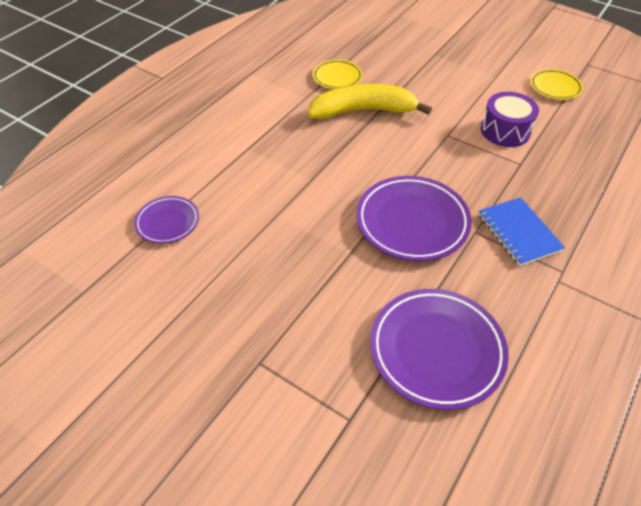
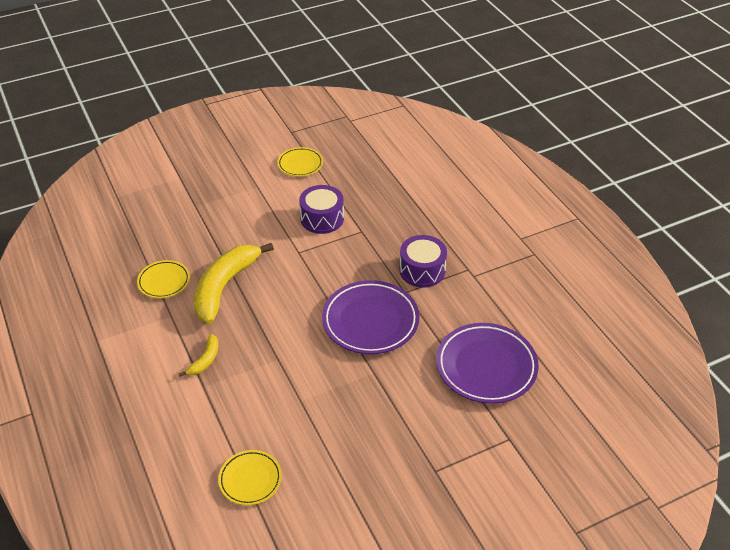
camera: 60 degrees left, 5 degrees down
purple plate [134,196,199,244] -> yellow plate [218,450,282,505]
blue notebook [478,197,565,266] -> purple drum [399,235,447,288]
none -> yellow banana [179,334,218,377]

